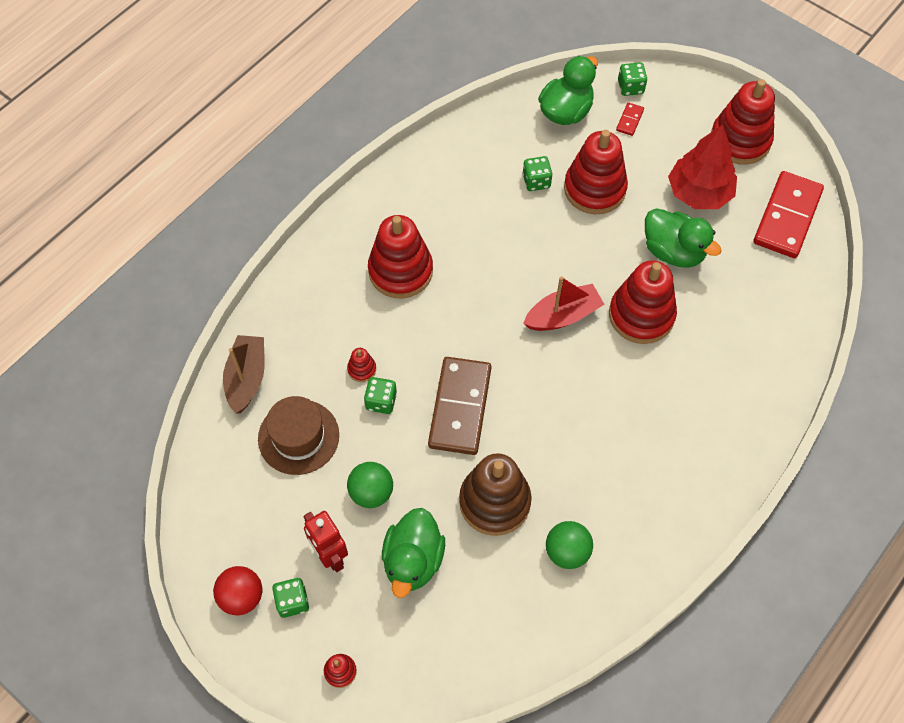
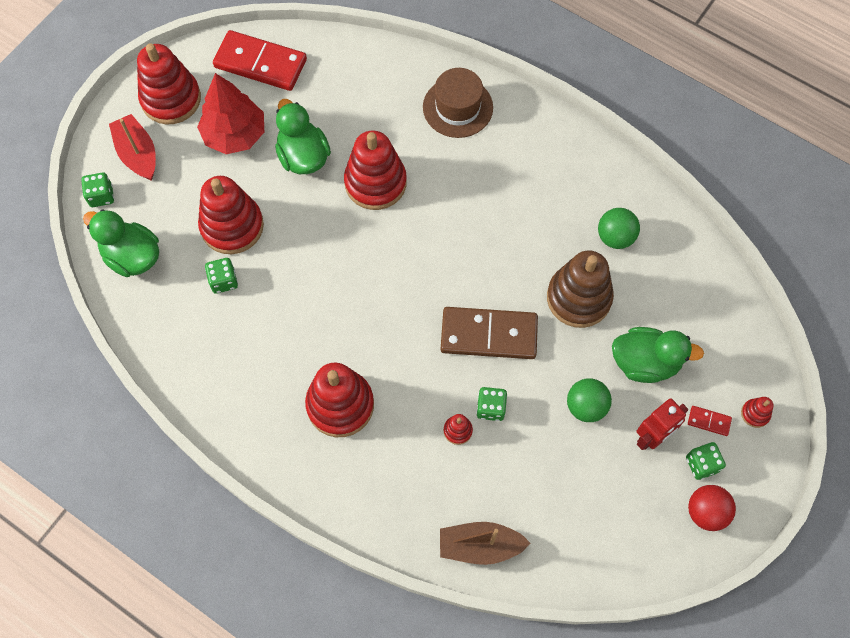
camera: 95 degrees left, 5 degrees up
brown hat [258,396,339,475] -> brown hat moved to [423,68,493,138]
red boat [523,276,605,331] -> red boat moved to [109,114,156,181]
red domino [616,102,644,136] -> red domino moved to [688,406,732,436]
green duck [645,208,722,268] -> green duck turned 60 degrees counterclockwise [275,99,331,174]

